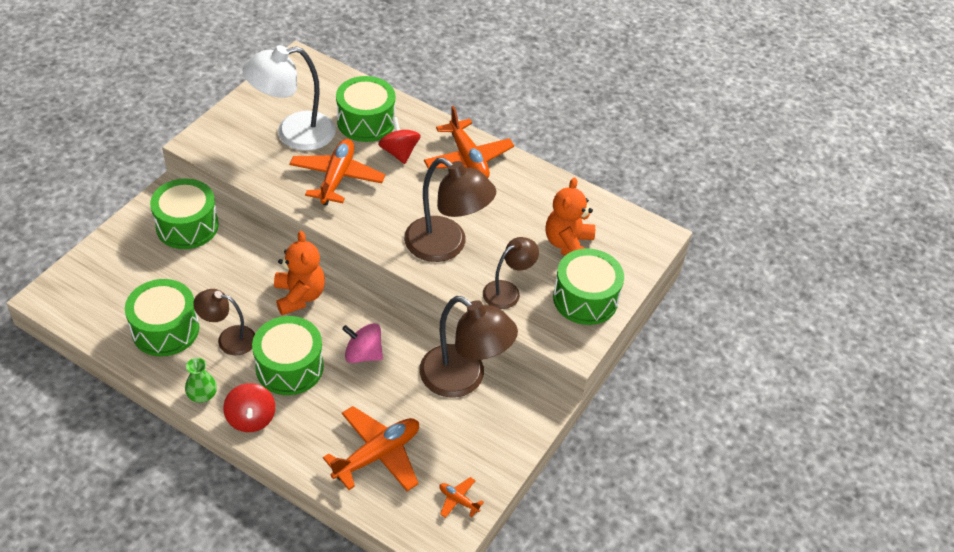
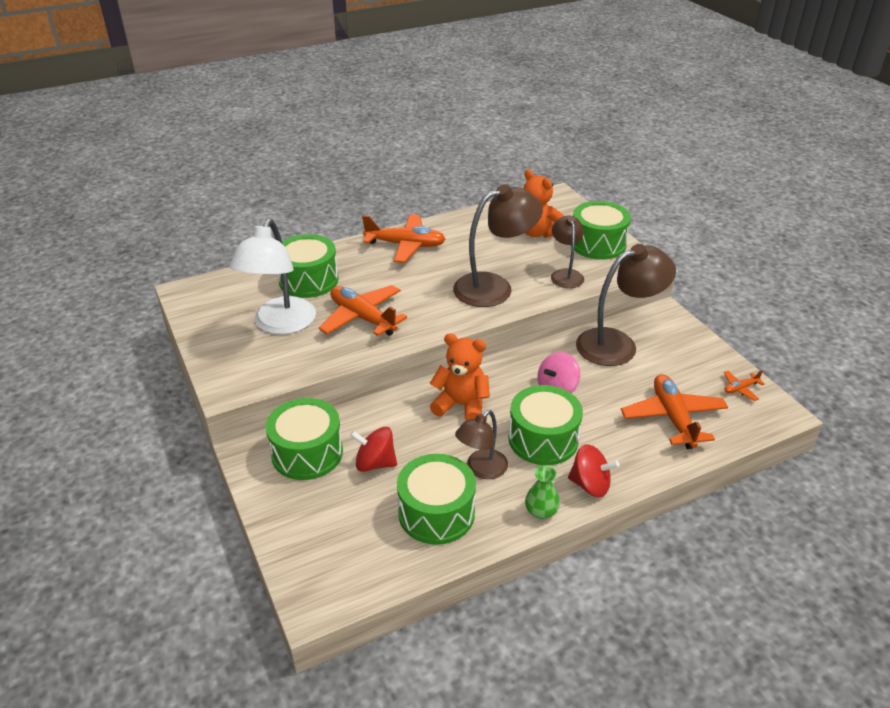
camera: 55 degrees left, 10 degrees down
red spinning top [378,117,421,164] -> red spinning top moved to [350,427,397,472]

